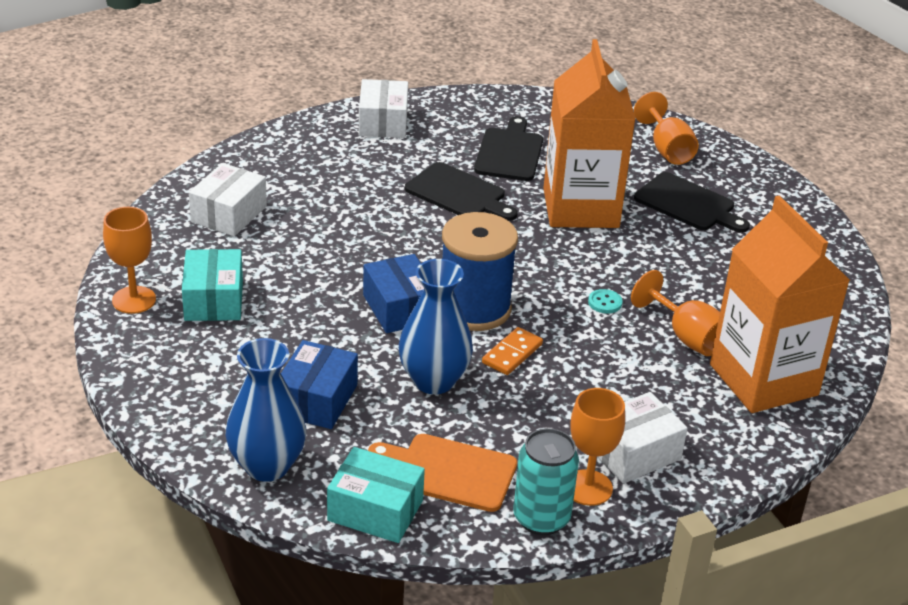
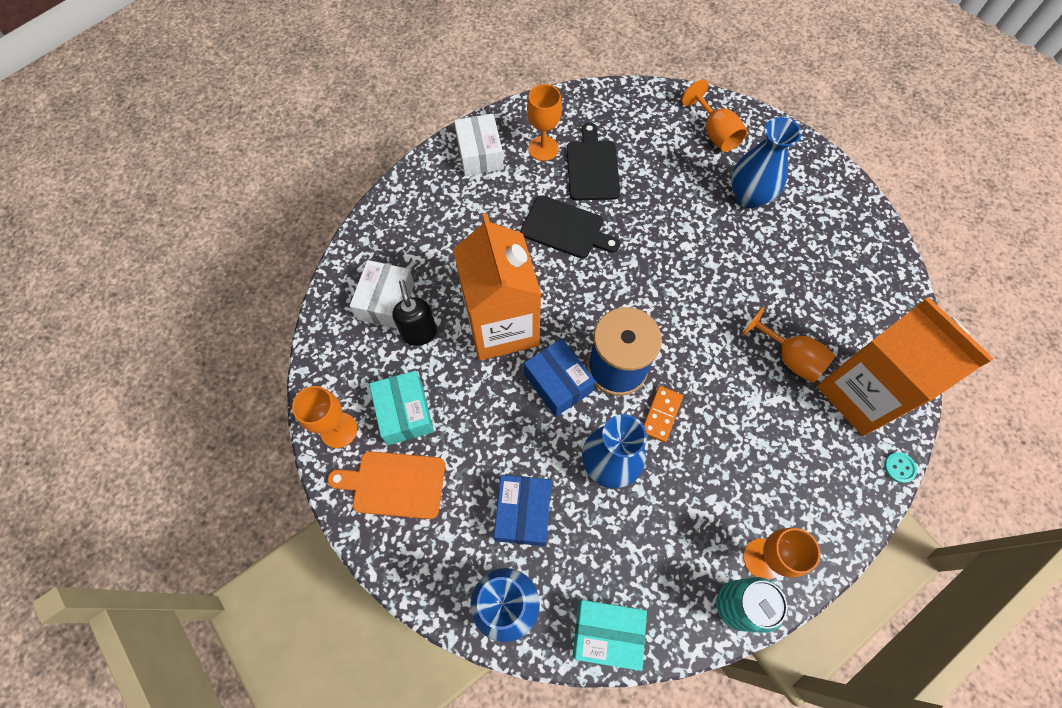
camera: 10 degrees left, 30 degrees up
orange cutting board [368,434,517,512] -> orange cutting board moved to [328,451,445,519]
orange carton [544,39,636,228] -> orange carton moved to [453,214,541,360]
turquoise button [588,289,622,314] -> turquoise button moved to [884,452,917,483]
white box [597,392,688,484] -> none
black cutting board [634,172,750,233] -> blue vase [731,117,801,208]
none -> black soap dispenser [392,280,437,346]
none -> orange goblet [527,84,562,161]

